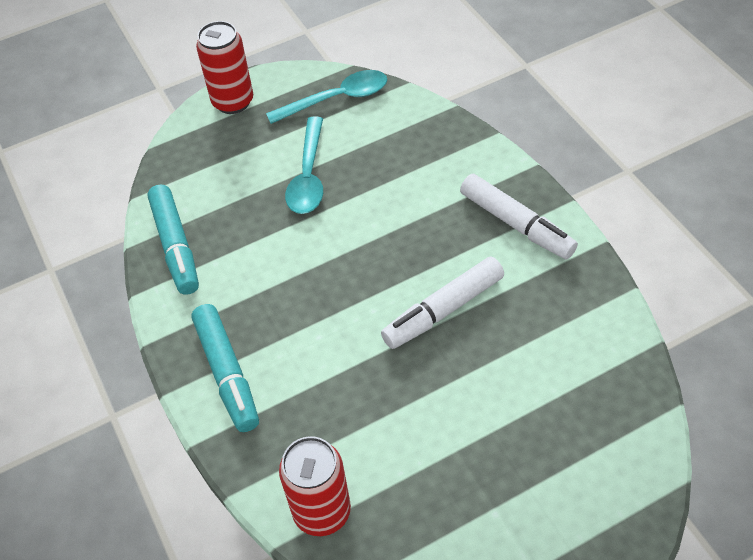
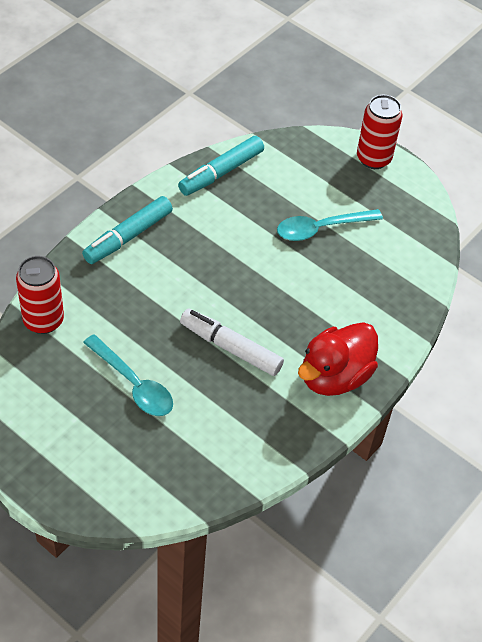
camera: 60 degrees right, 0 degrees up
turquoise spoon [266,70,387,124] -> turquoise spoon moved to [83,334,173,416]
white marker [460,174,578,260] -> red duck [298,322,378,396]

